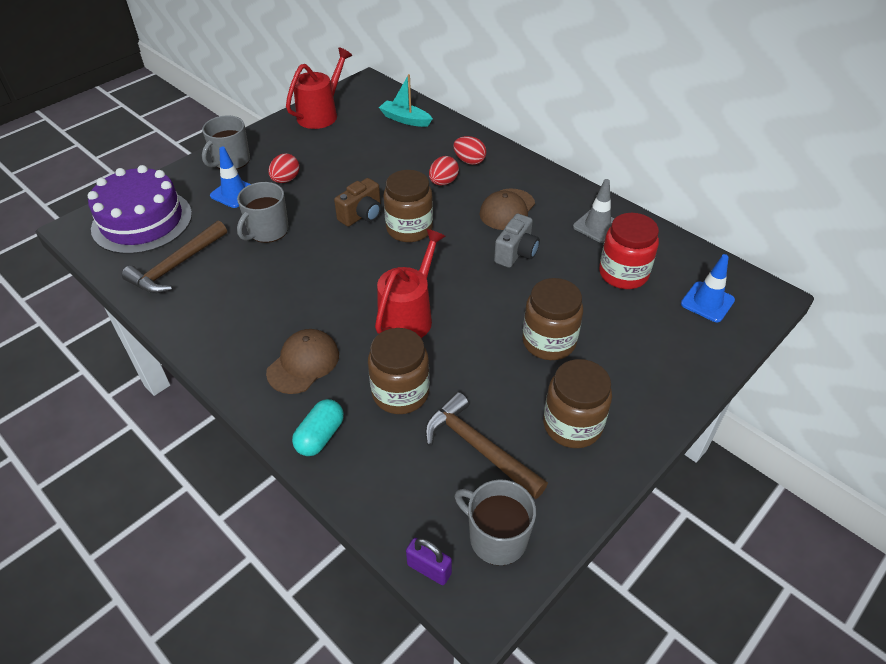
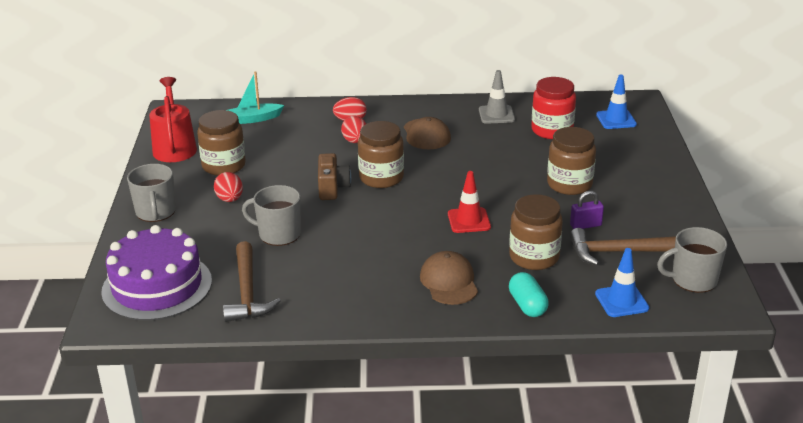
camera: 45 degrees left, 15 degrees down
blue traffic cone [210,147,251,208] -> blue traffic cone moved to [595,248,649,317]
grey mug [237,182,289,243] -> grey mug turned 120 degrees clockwise [242,185,301,246]
red watering can [375,229,446,338] -> red traffic cone [448,171,491,233]
purple padlock [406,538,452,585] -> purple padlock moved to [570,191,604,229]
grey camera [494,214,540,268] -> none
brown jar [543,359,612,448] -> brown jar moved to [197,110,246,176]

